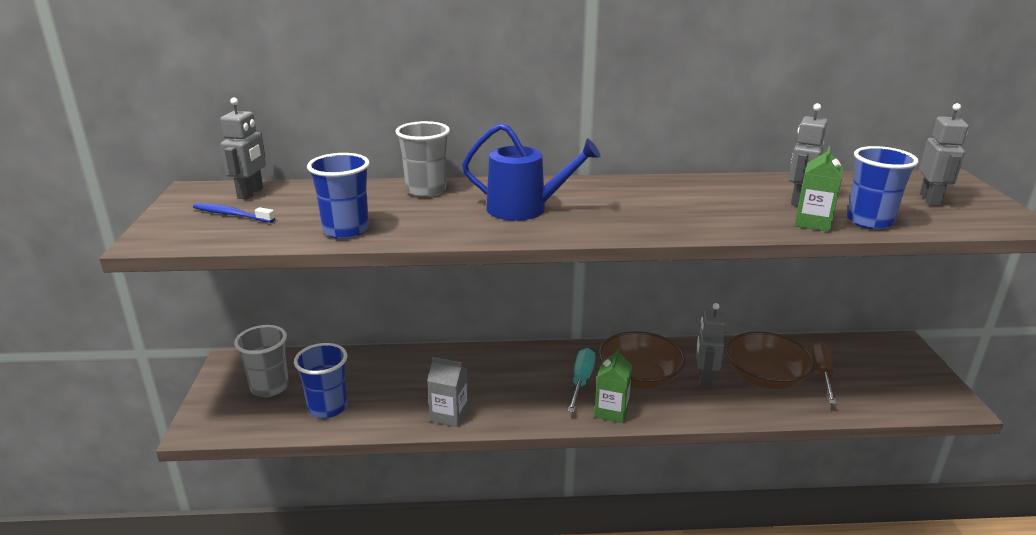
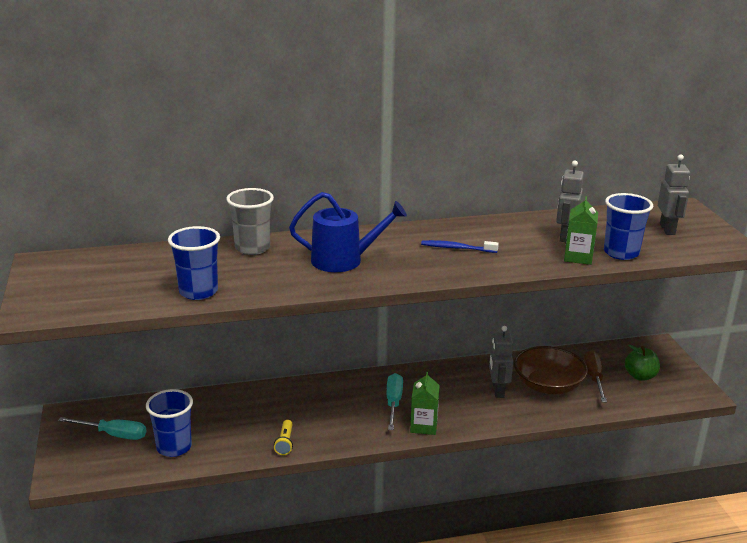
camera: 10 degrees left, 0 degrees up
blue toothbrush [193,203,275,223] -> blue toothbrush moved to [421,240,499,253]
grey robot [220,98,266,200] -> none
grey cup [234,325,289,397] -> turquoise screwdriver [58,417,146,440]
grey carton [427,357,468,427] -> yellow flashlight [274,420,293,455]
brown bowl [599,331,685,389] -> none
none -> green apple [625,344,660,381]

